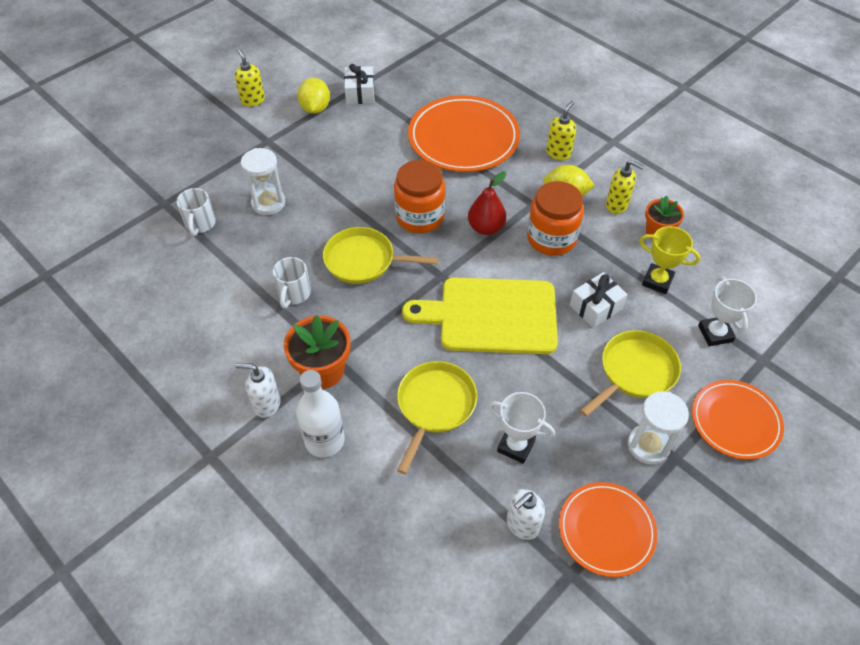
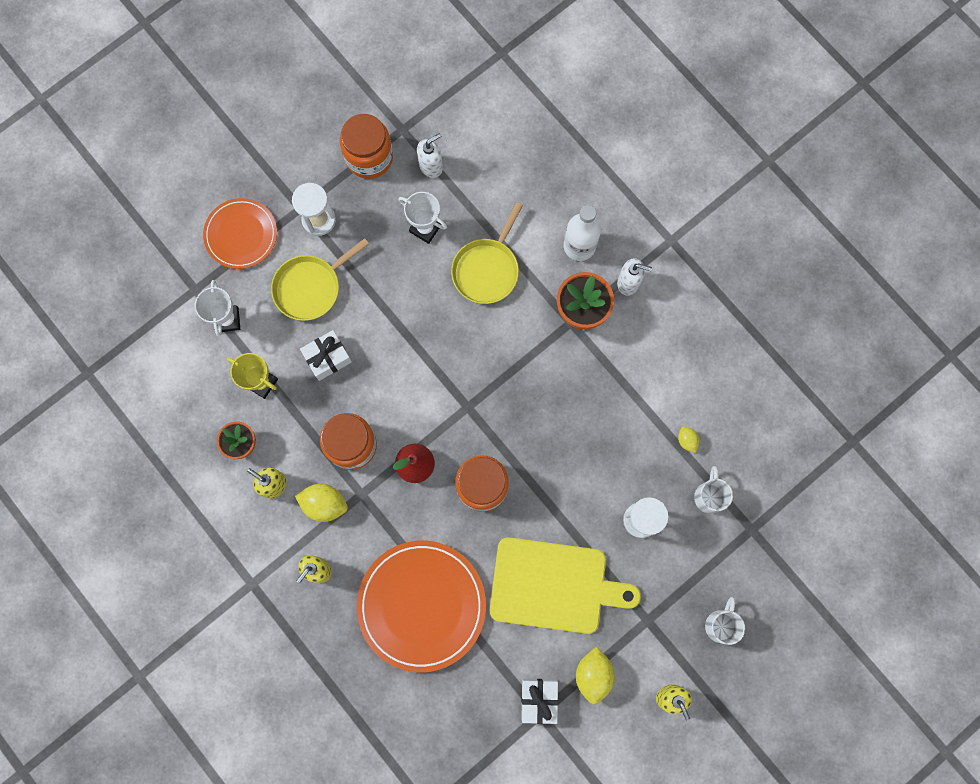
camera: 175 degrees left, 25 degrees up
white mug [273,257,311,308] -> white mug moved to [705,597,745,645]
yellow pan [323,227,438,284] -> none
yellow cutting board [402,278,558,354] -> yellow cutting board moved to [490,537,641,634]
orange plate [559,482,658,577] -> orange jar [340,114,393,179]
none -> yellow lemon [678,426,700,453]

